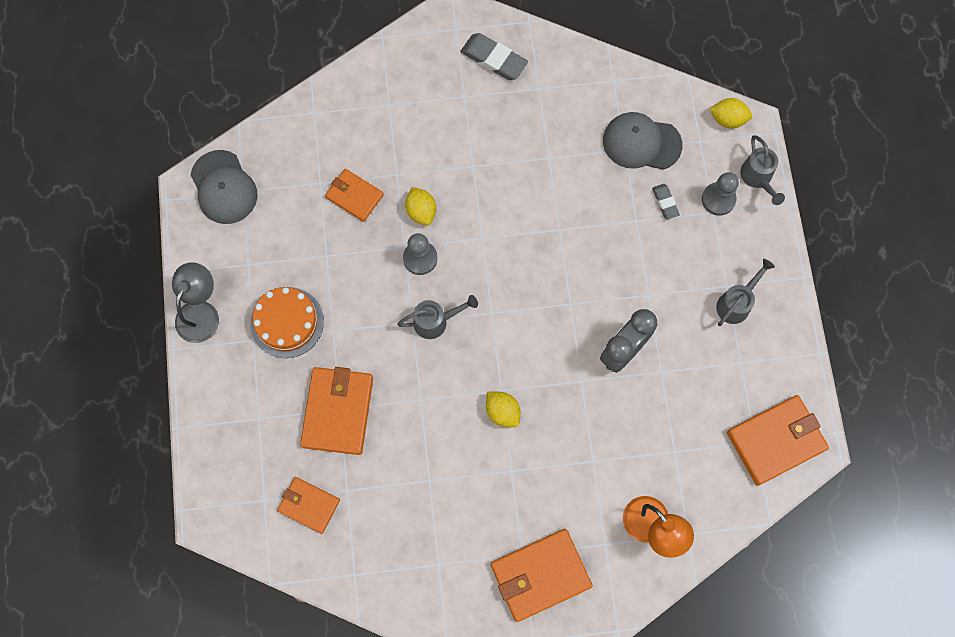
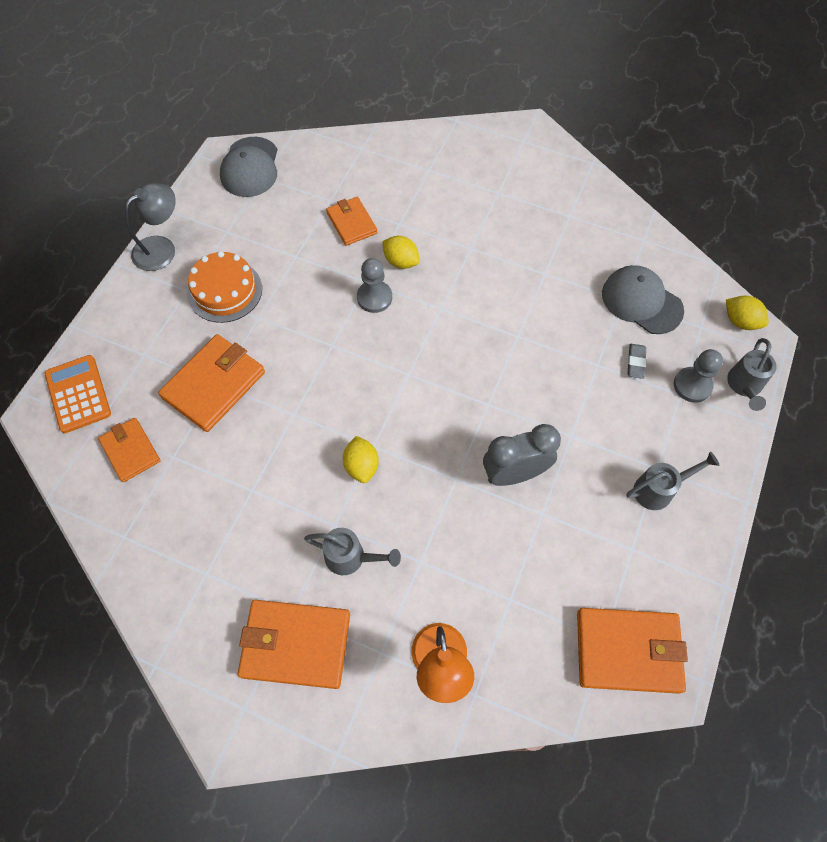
camera: 30 degrees right, 10 degrees down
grey watering can [397,295,478,339] -> grey watering can moved to [304,528,401,575]
yellow lemon [405,187,436,226] -> yellow lemon turned 60 degrees counterclockwise [382,236,419,269]
grey eraser [460,33,528,80] -> none
none -> orange calculator [45,355,111,433]

